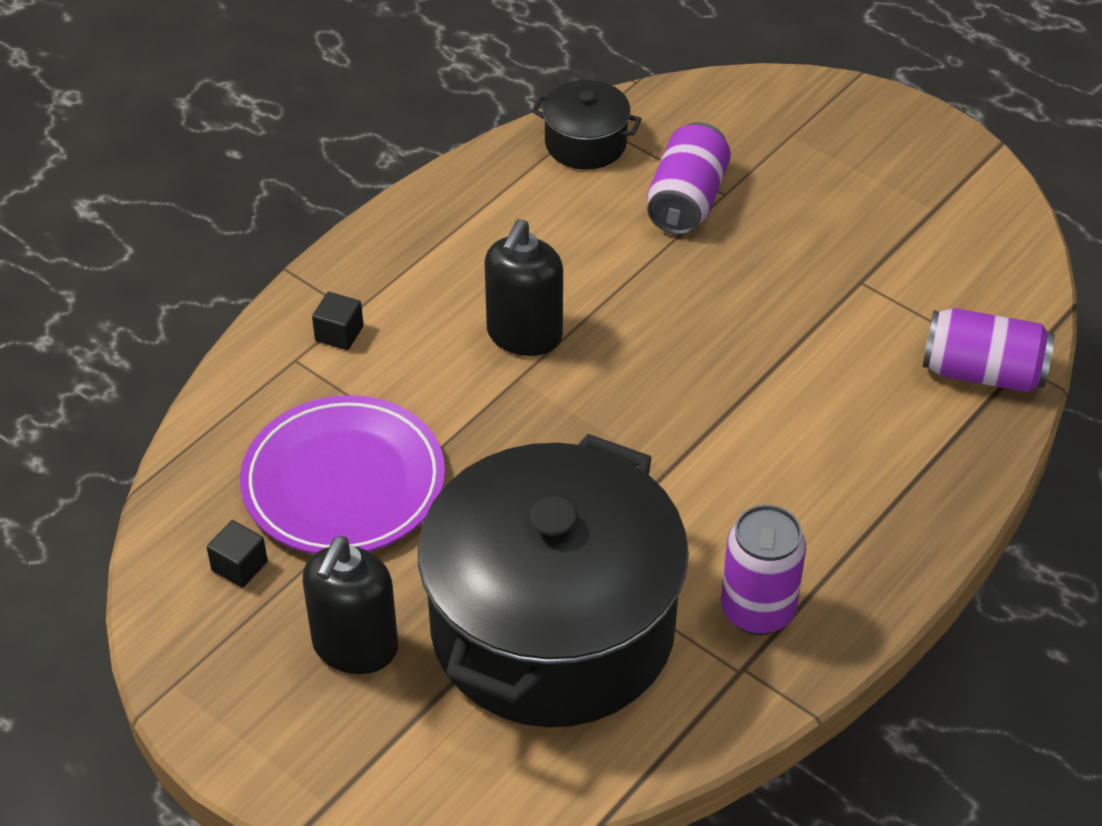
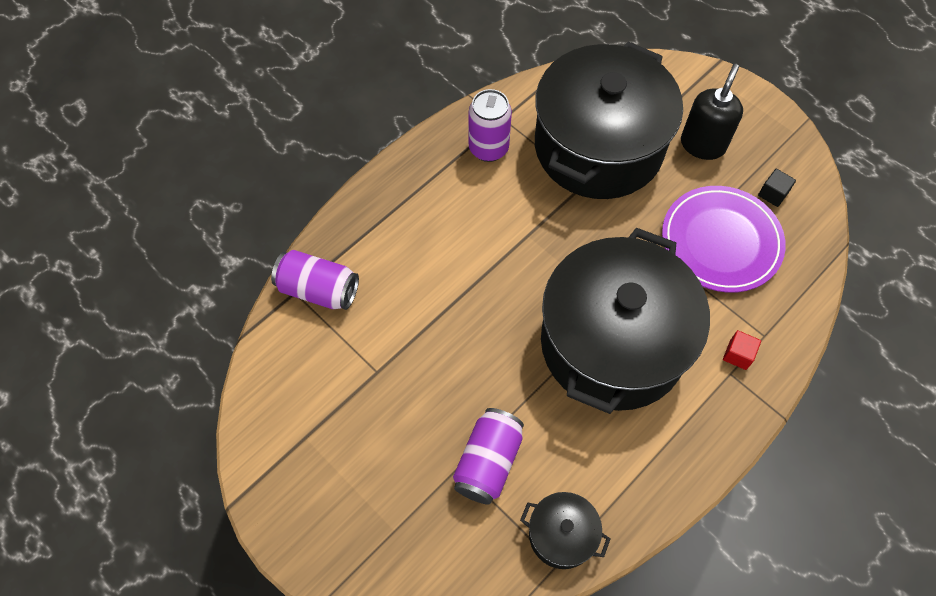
camera: 175 degrees left, 15 degrees up
black cube [312,292,363,350] -> red cube [723,330,761,370]
black soap dispenser [485,219,563,356] -> black pot [541,228,710,414]

